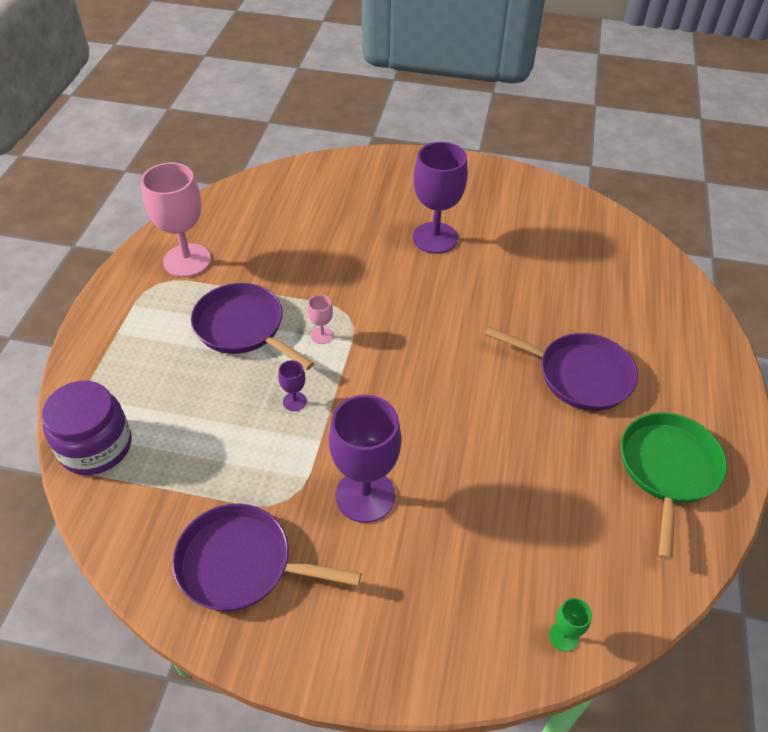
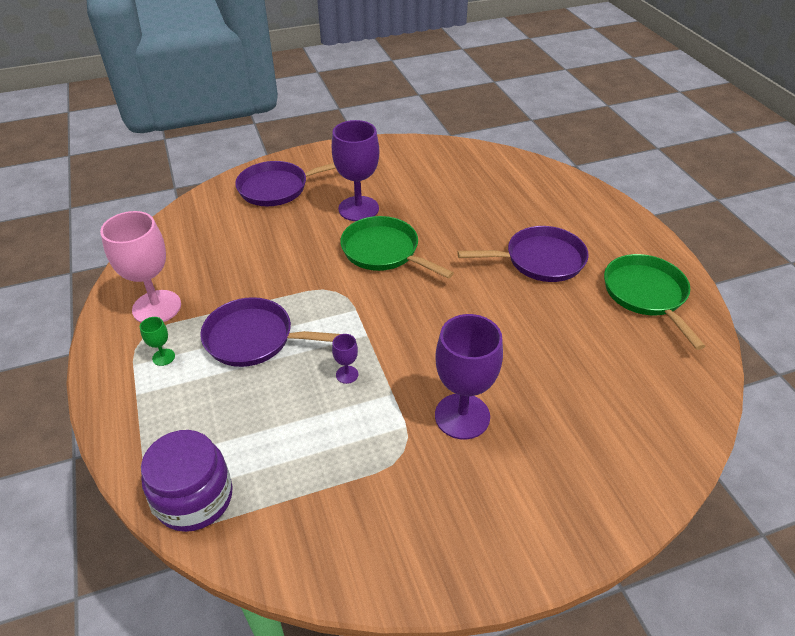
camera: 30 degrees left, 5 degrees down
purple pan [172,504,361,611] -> purple pan moved to [235,161,336,206]
pink goblet [308,295,333,344] -> none
green goblet [549,598,592,652] -> green goblet moved to [140,317,175,366]
none -> green pan [340,216,454,279]

